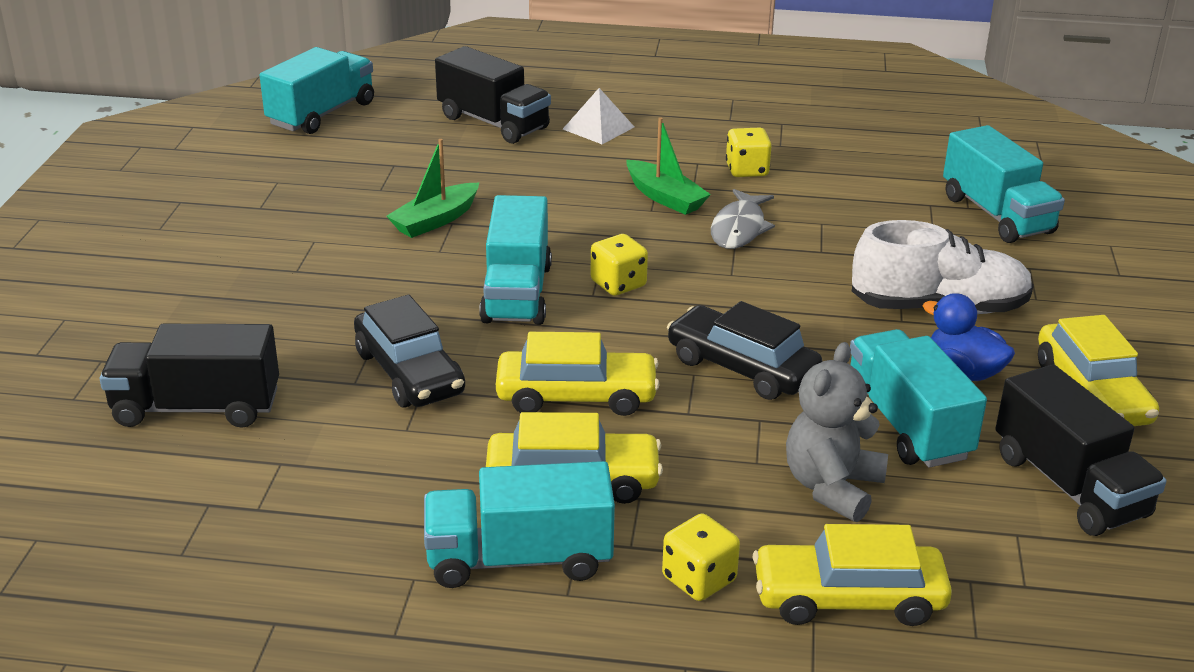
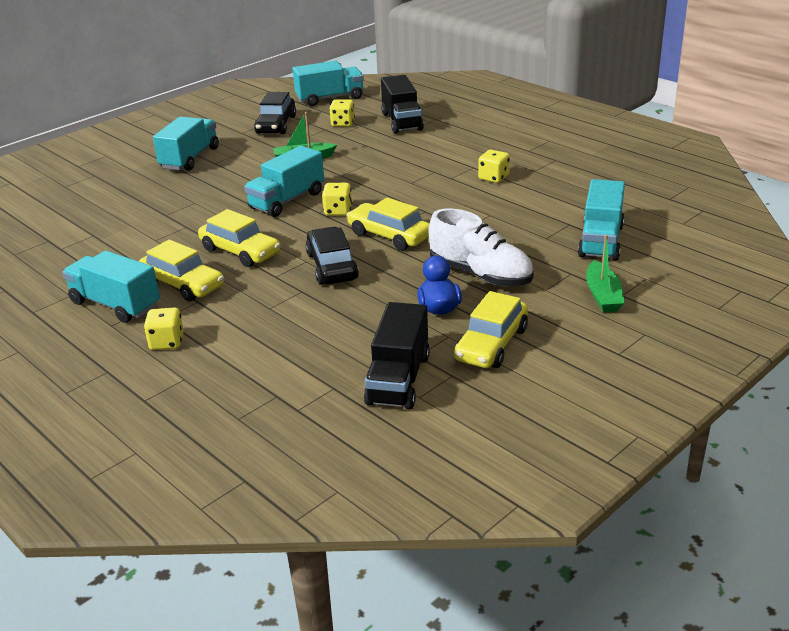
camera: 40 degrees right, 0 degrees up
black truck [99,324,279,428] -> none
black car [354,295,465,407] -> black car moved to [254,92,296,134]
white pyramid [563,88,634,144] -> none
green boat [627,117,711,215] -> green boat moved to [586,235,625,313]
grey fish [711,189,775,249] -> none
yellow car [752,524,952,626] -> yellow car moved to [346,197,430,251]
grey teddy bear [786,342,888,522] -> none
turquoise truck [850,329,987,468] -> turquoise truck moved to [153,117,219,171]
none -> yellow dice [329,99,355,127]

